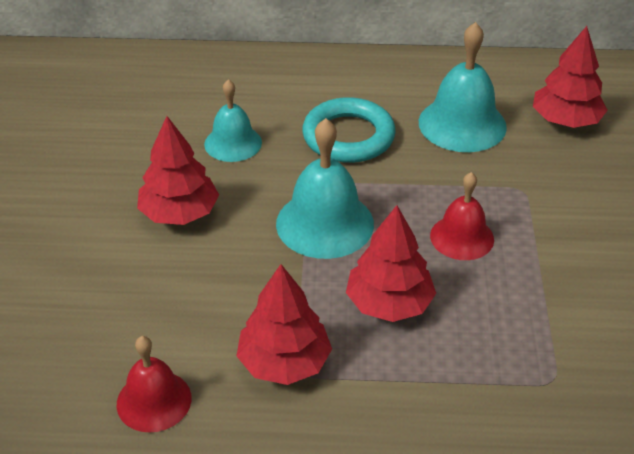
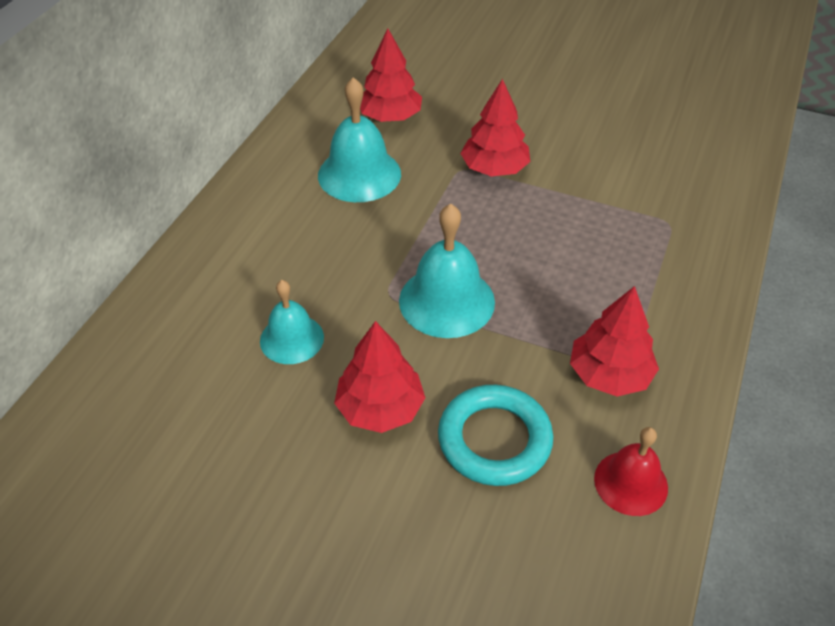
camera: 70 degrees left, 5 degrees up
turquoise ring [302,97,396,163] -> turquoise ring moved to [438,385,553,486]
red tree [346,205,436,322] -> red tree moved to [460,79,530,177]
red bell [430,172,494,260] -> none

